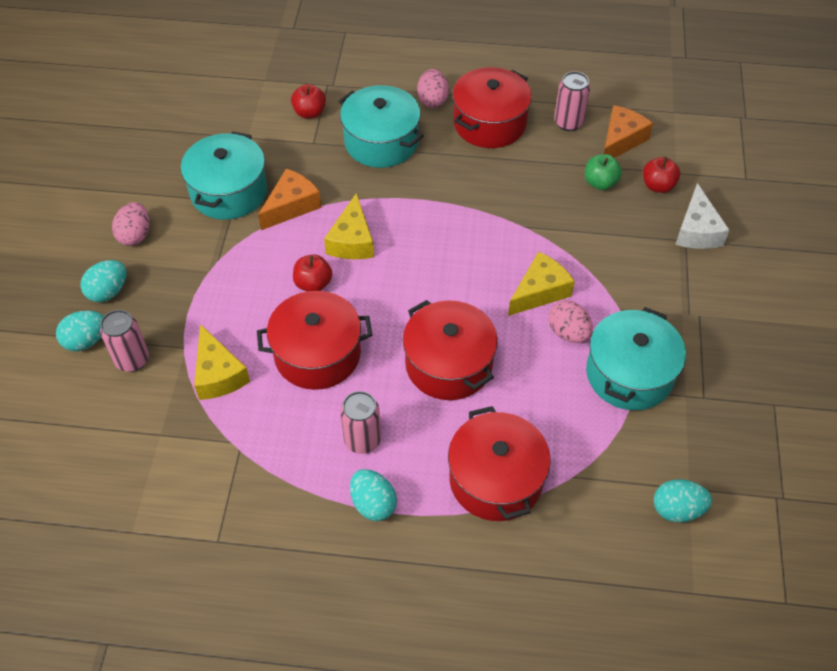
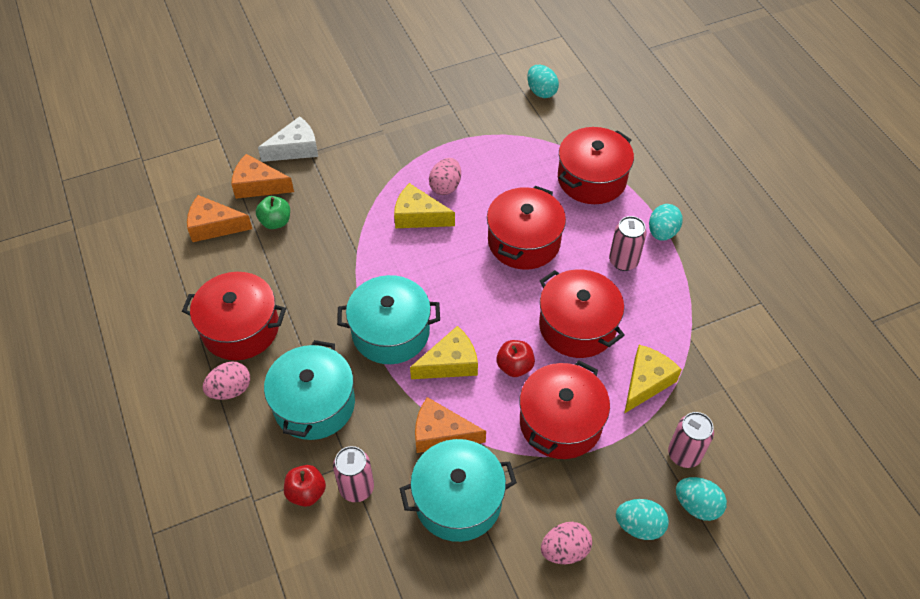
camera: 120 degrees left, 0 degrees up
pink can [554,71,590,131] -> pink can moved to [333,446,374,502]
turquoise pot [586,307,686,410] -> turquoise pot moved to [337,275,440,364]
red apple [643,157,680,193] -> orange cheese [231,154,294,199]
none -> red pot [520,360,610,459]

